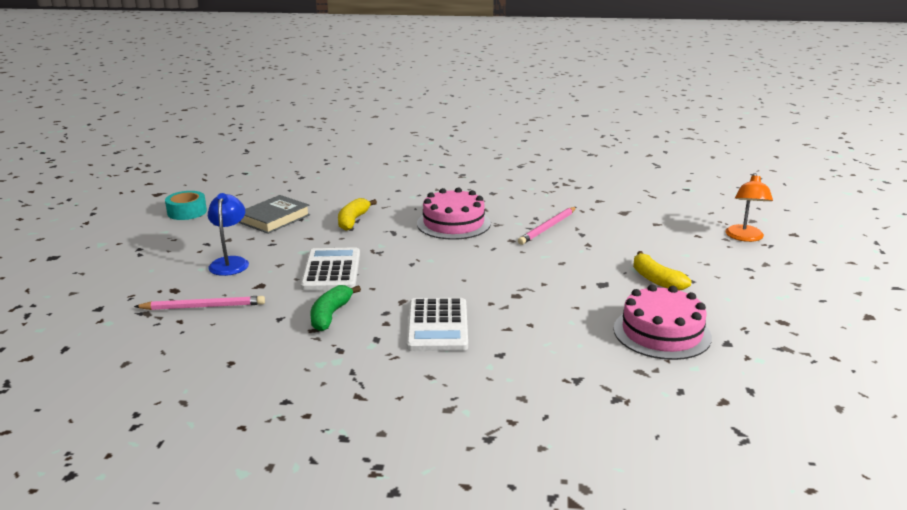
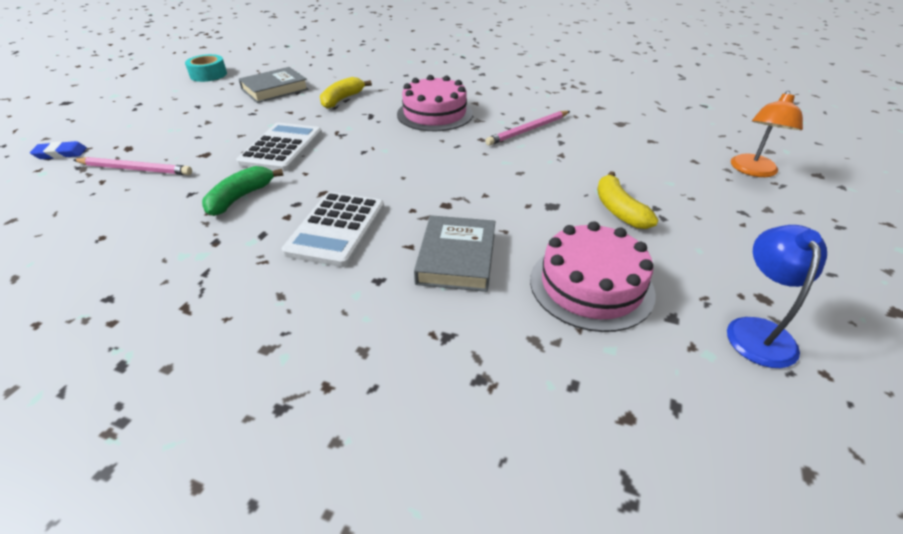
camera: 15 degrees right, 15 degrees up
blue lamp [208,193,249,276] -> blue lamp moved to [727,225,827,368]
none -> blue eraser [30,141,87,159]
none -> grey book [414,215,496,292]

